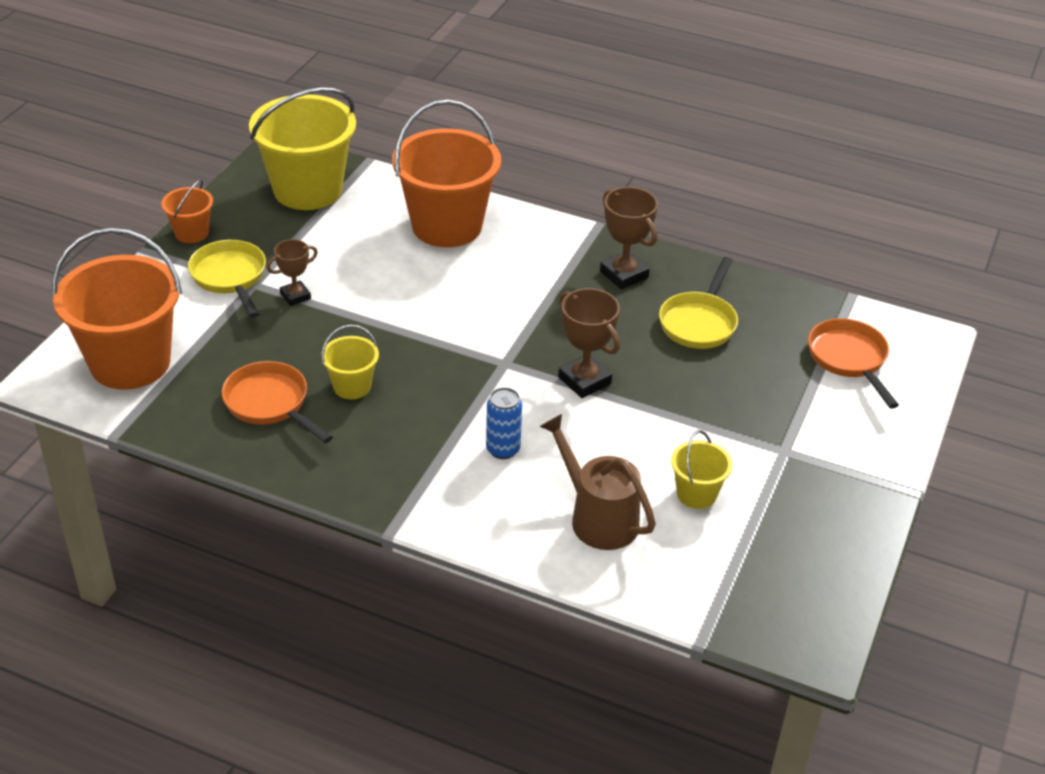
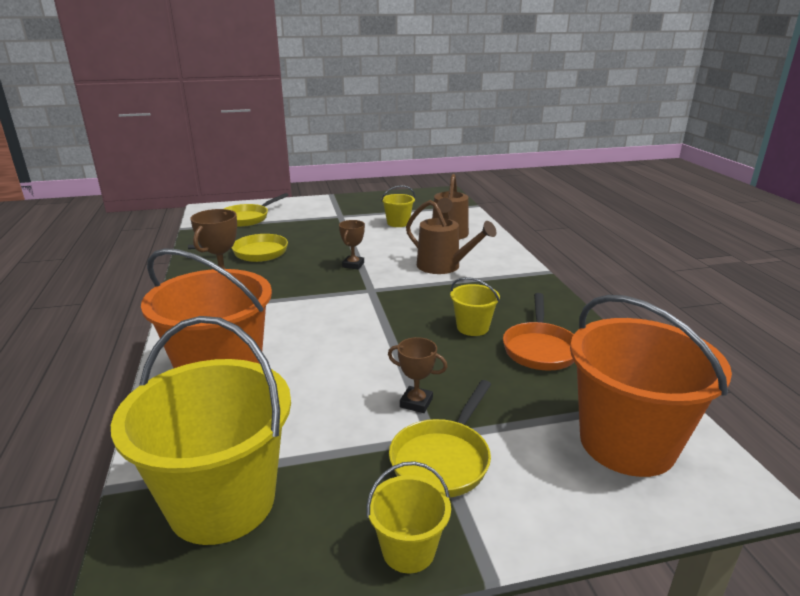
camera: 125 degrees left, 15 degrees down
orange bucket [161,179,213,243] -> yellow bucket [367,461,451,573]
blue can [486,387,522,459] -> brown watering can [406,200,497,274]
brown trophy [558,288,620,398] -> brown trophy [339,220,365,269], size x0.64
orange pan [808,318,899,409] -> yellow pan [224,193,289,227]

